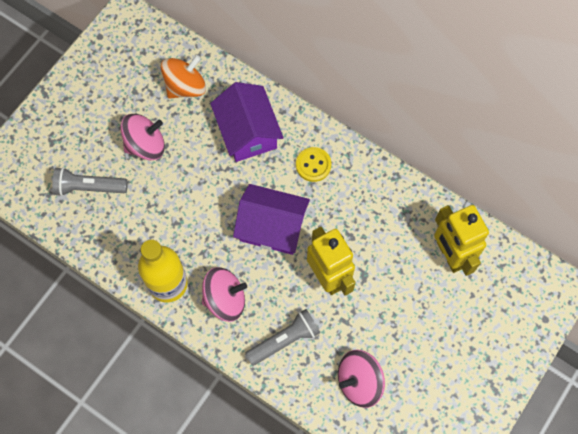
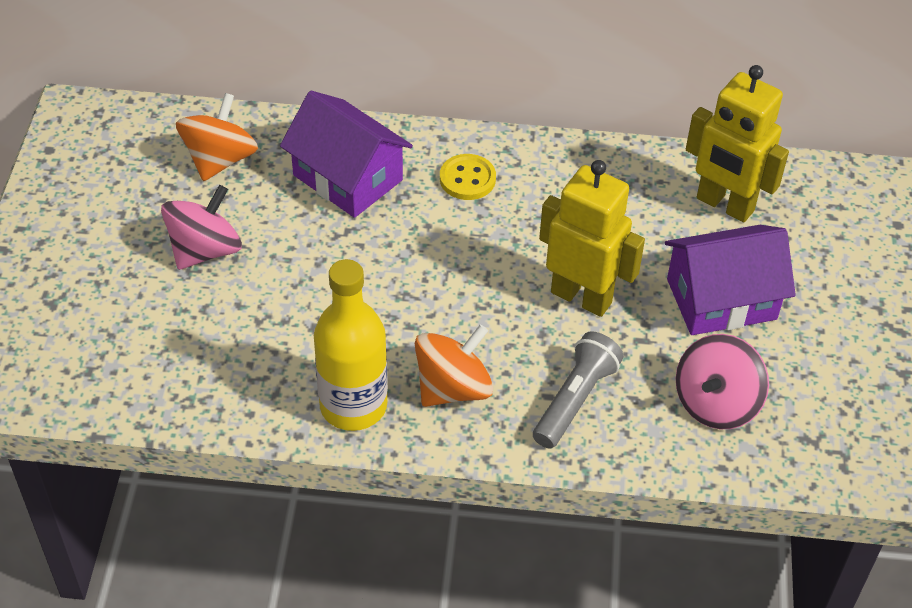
camera: 30 degrees left, 20 degrees down
grey flashlight [52,167,128,196] -> none
pink spinning top [202,267,247,322] -> orange spinning top [415,325,494,407]
purple house [233,184,310,255] -> purple house moved to [665,225,796,335]

